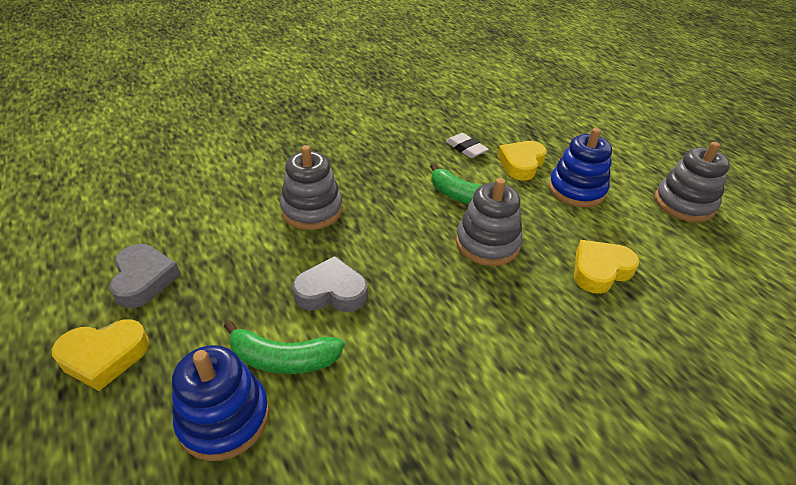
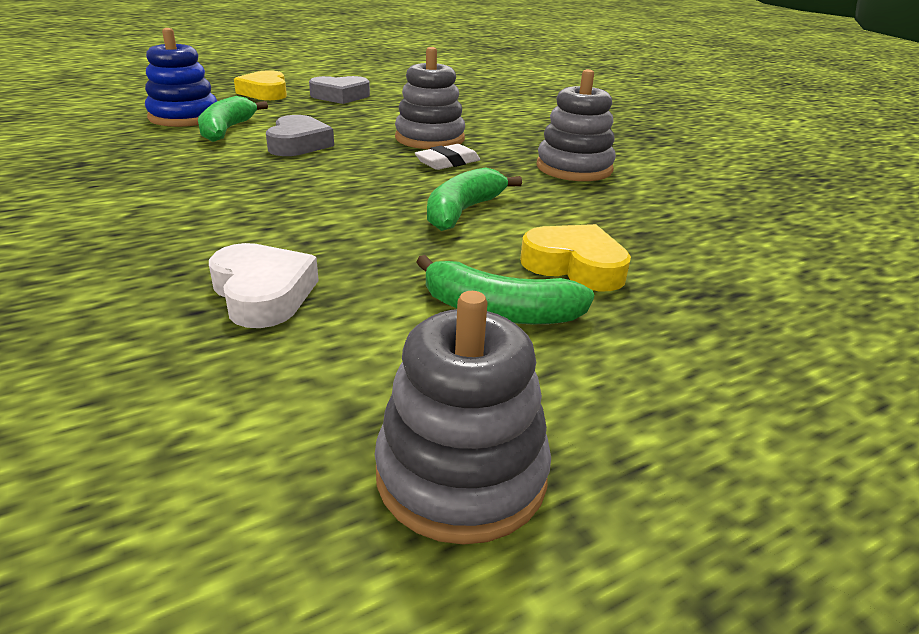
camera: 90 degrees right, 10 degrees down
white eraser [446,133,488,158] -> white eraser moved to [415,144,480,170]
grey stacking toy [456,178,523,266] -> grey stacking toy moved to [537,69,616,181]
blue stacking toy [548,128,612,207] -> green banana [416,255,594,324]
yellow heart [574,240,639,294] -> white heart [209,243,319,328]

